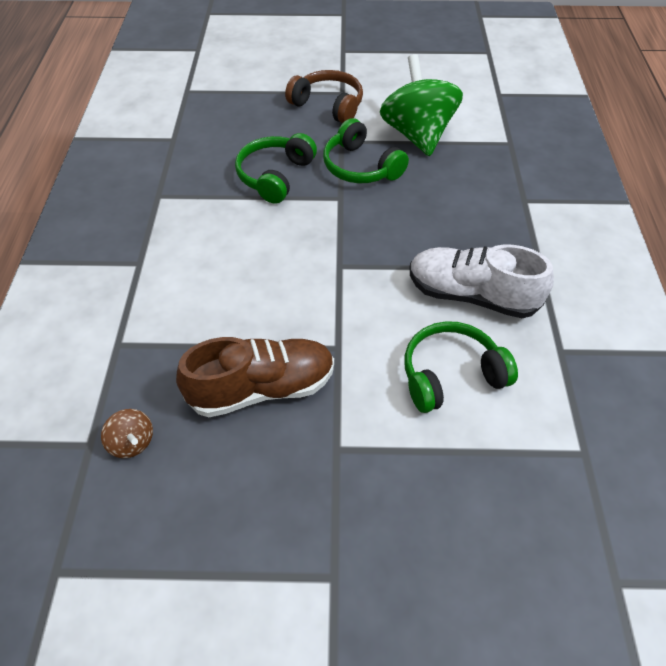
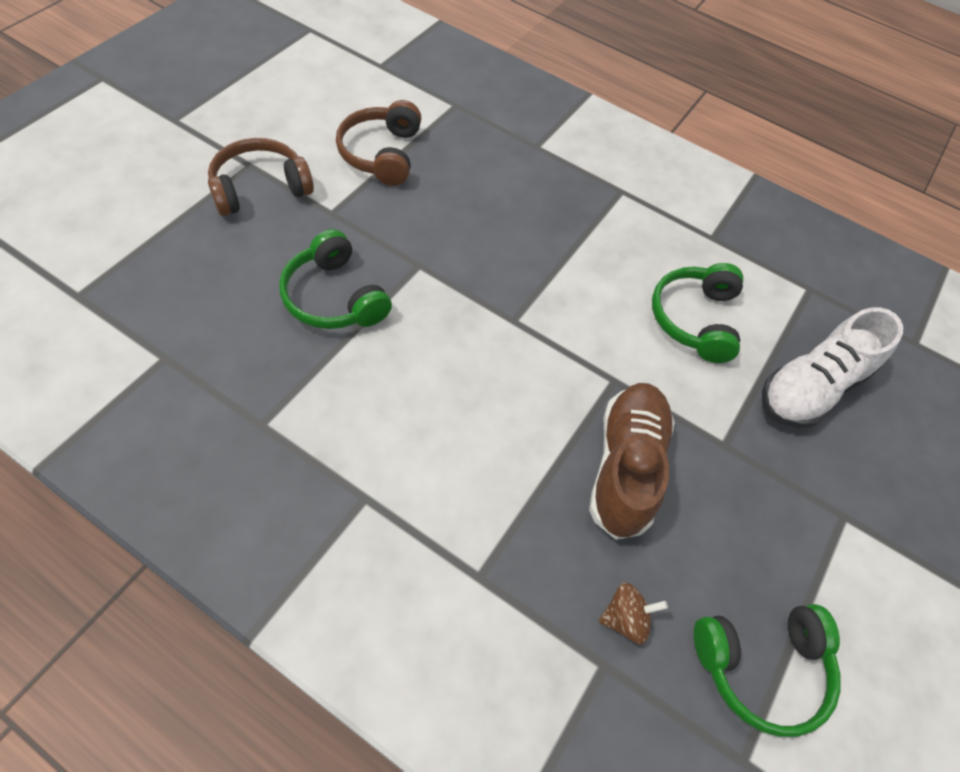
camera: 65 degrees left, 5 degrees up
green headphones [323,118,409,183] -> green headphones moved to [694,604,841,737]
green spinning top [380,54,463,156] -> brown headphones [336,100,421,186]
white shoe [409,245,554,318] -> white shoe moved to [762,307,903,428]

